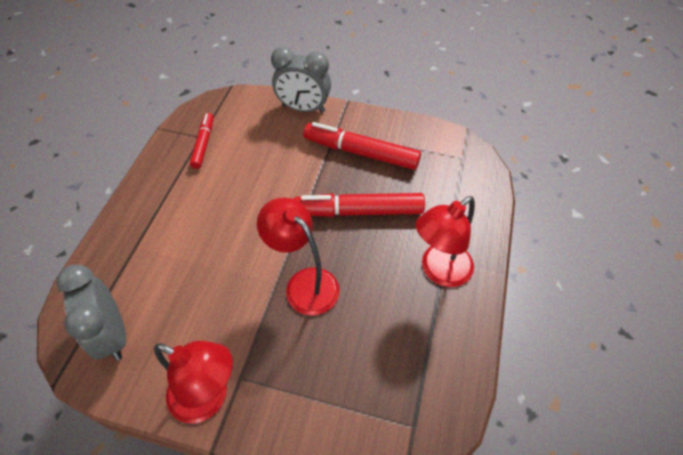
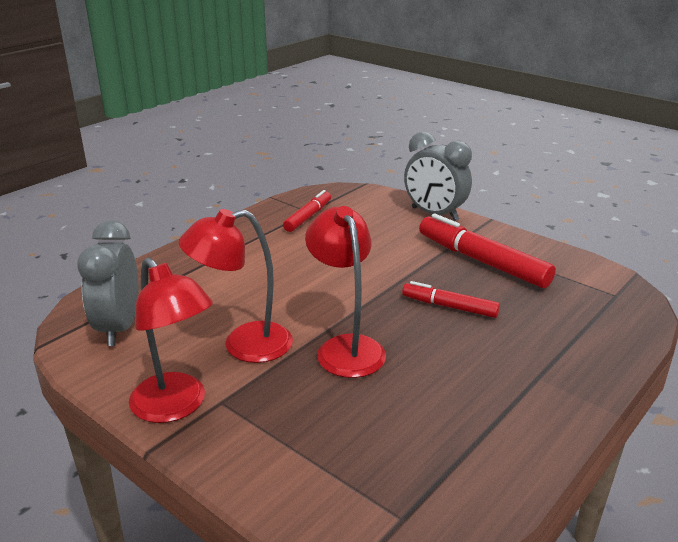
camera: 25 degrees right, 25 degrees down
red marker [294,193,425,217] -> red marker [402,281,500,318], size x0.58
red lamp [416,196,475,287] -> red lamp moved to [179,209,293,363]

